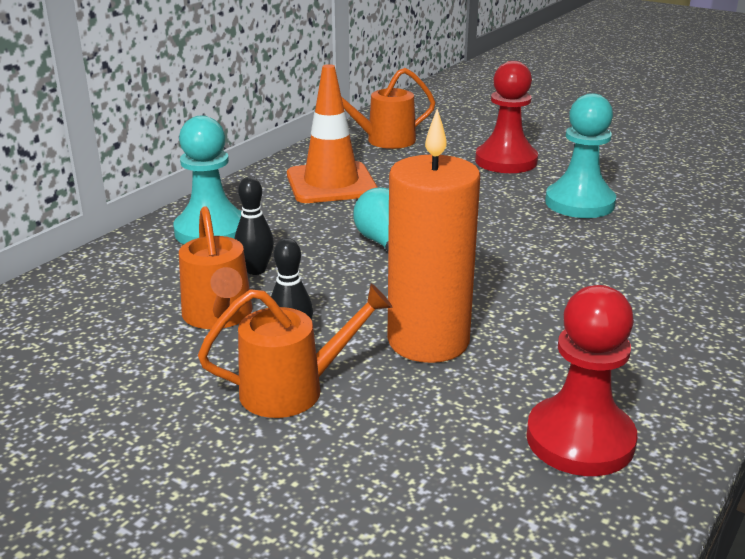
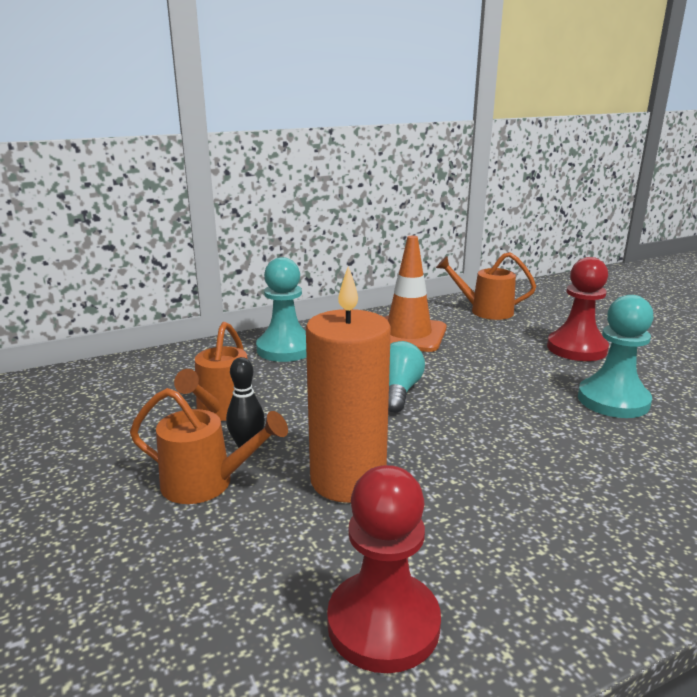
camera: 30 degrees right, 5 degrees down
black bowling pin [234,177,274,275] -> none

